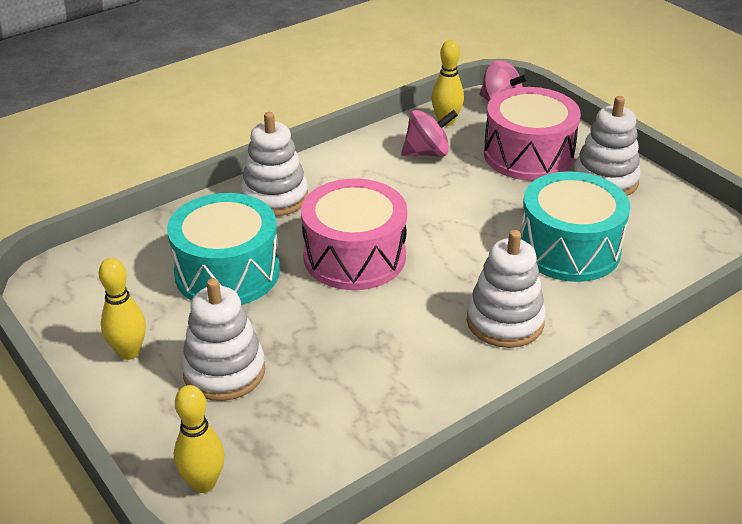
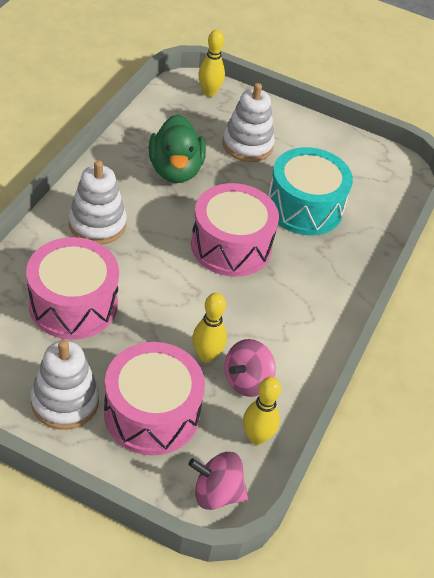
camera: 145 degrees right, 10 degrees up
yellow bowling pin [99,258,146,360] -> yellow bowling pin moved to [192,293,227,362]
white stacking toy [241,112,308,216] -> none
turquoise drum [520,171,631,282] -> pink drum [26,237,119,340]
none -> green duck [148,114,206,183]

